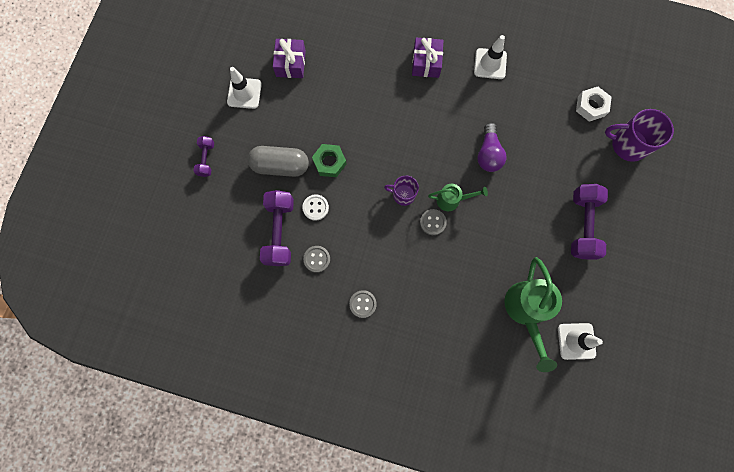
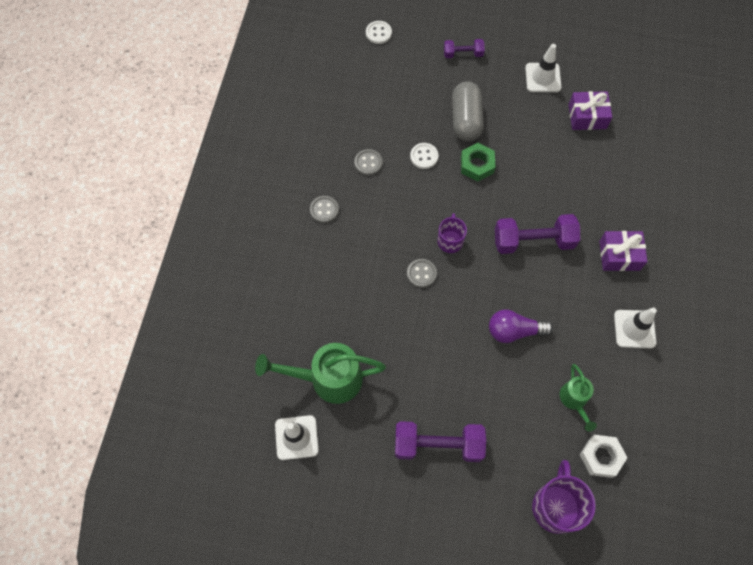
camera: 85 degrees right, 10 degrees down
purple dumbbell [260,190,294,266] -> purple dumbbell moved to [495,214,580,254]
green watering can [428,184,488,211] -> green watering can moved to [560,364,597,431]
none -> white button [366,21,392,44]

